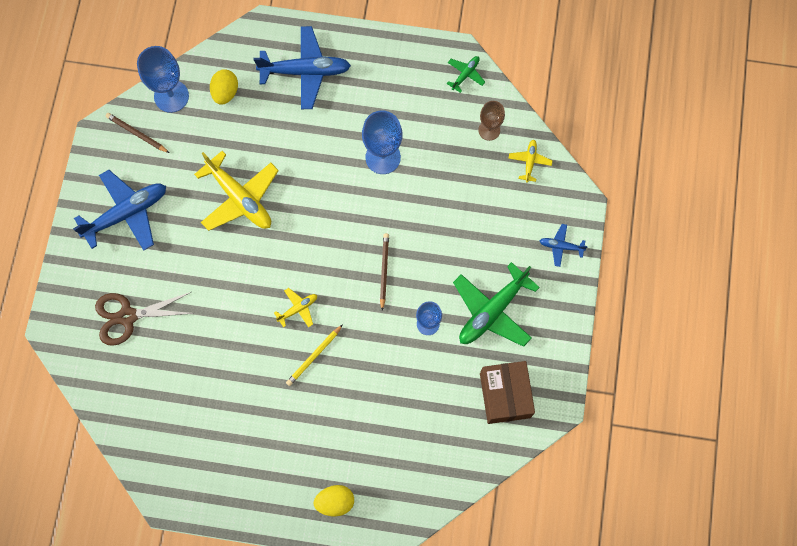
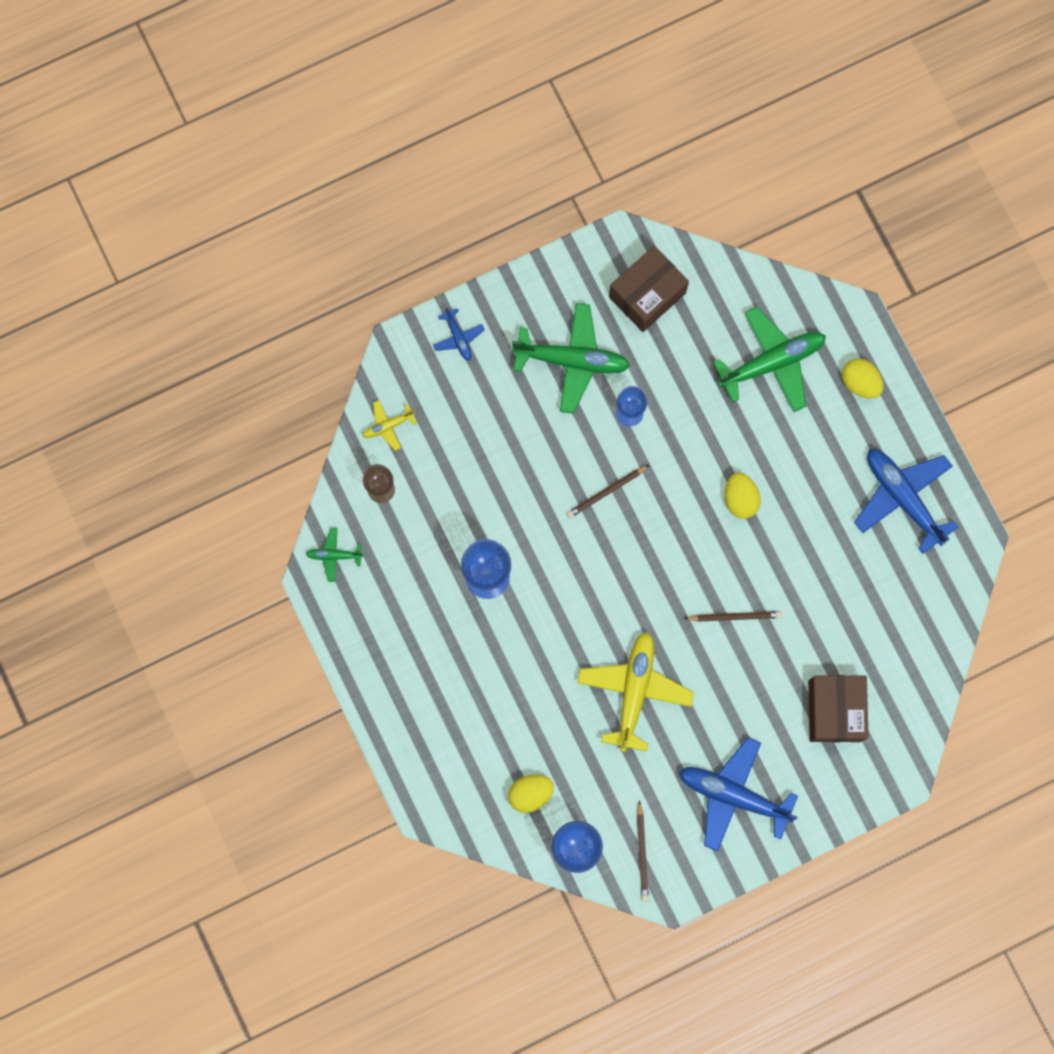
camera: 125 degrees left, 5 degrees up
brown scissors [95,292,195,346] -> brown box [808,675,869,742]
blue plane [254,26,351,109] -> blue plane moved to [854,449,959,554]
yellow plane [274,288,317,328] -> none
yellow pencil [286,324,343,386] -> yellow egg [725,473,761,519]
none -> brown pencil [684,611,782,622]
none -> green plane [713,307,826,412]

